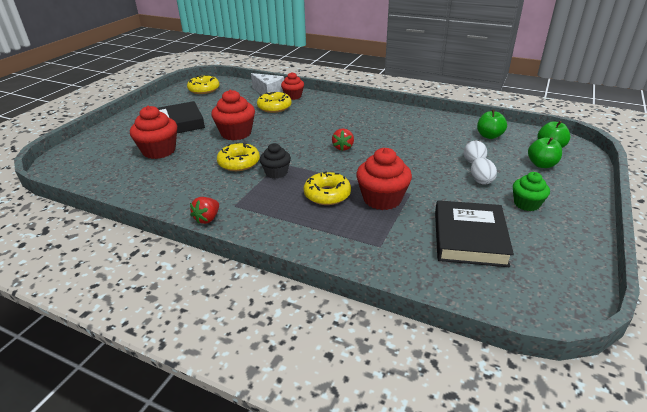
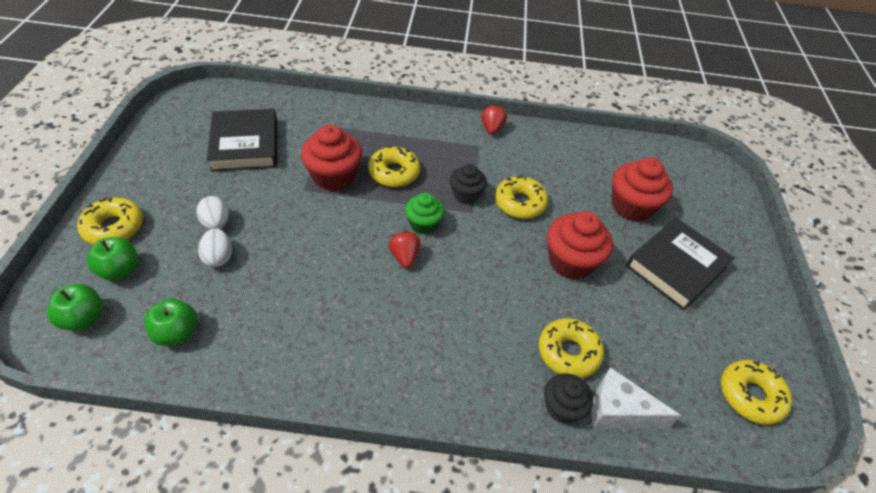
camera: 155 degrees right, 15 degrees up
red cupcake [281,72,304,100] -> black cupcake [544,373,593,424]
green cupcake [513,172,550,211] -> green cupcake moved to [405,193,444,234]
none -> yellow donut [77,198,143,245]

